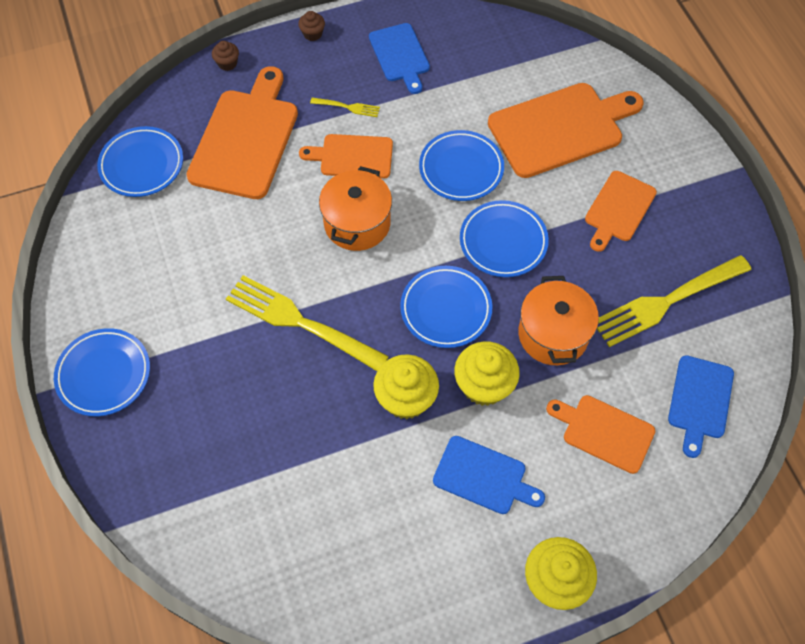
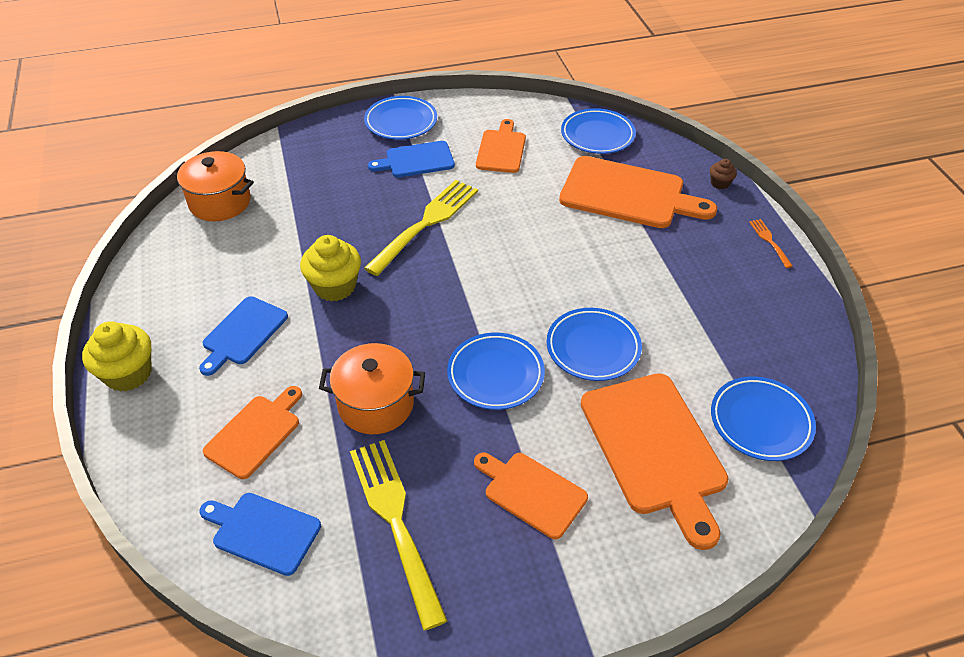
camera: 95 degrees right, 15 degrees down
brown cupcake [298,11,325,41] -> orange fork [749,219,793,268]
orange cutting board [299,134,393,179] -> orange cutting board moved to [476,119,526,173]
yellow fork [310,98,380,117] -> none
orange pot [319,166,392,251] -> orange pot moved to [172,151,254,221]
blue cutting board [369,23,430,94] -> blue cutting board moved to [368,141,455,177]
blue plate [400,266,492,348] -> blue plate moved to [711,376,816,461]
yellow cupcake [454,341,520,406] -> none

